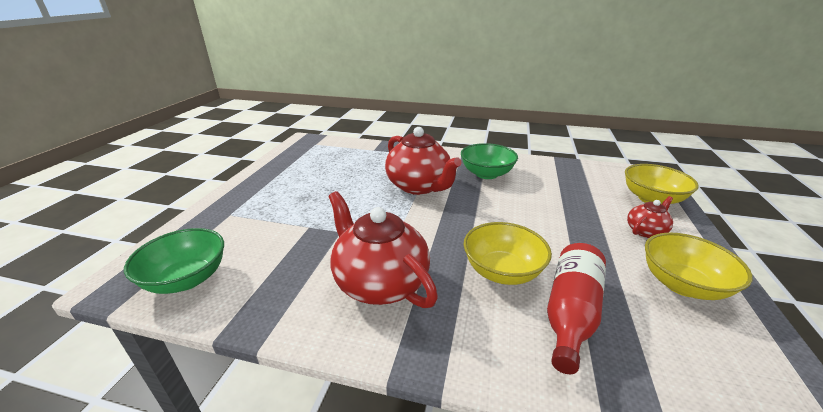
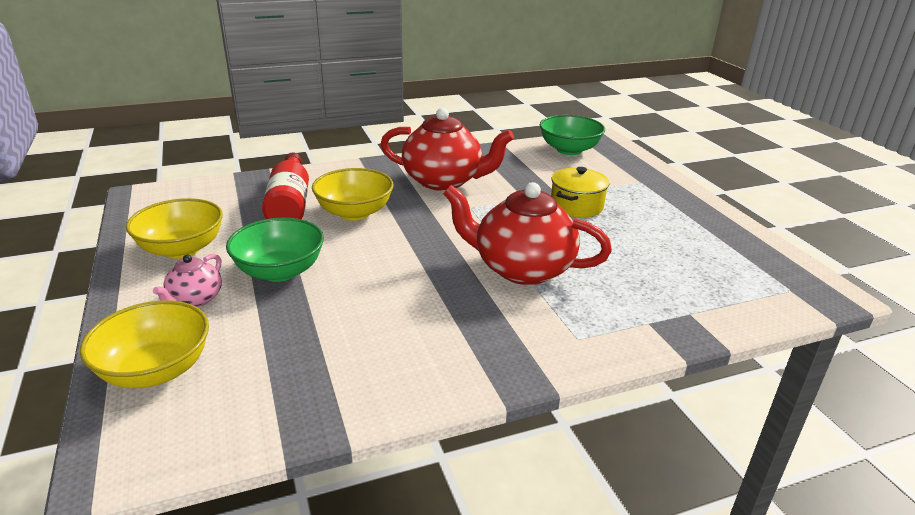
camera: 145 degrees right, 0 degrees up
green bowl [461,143,518,179] -> green bowl moved to [226,218,324,282]
red teapot [627,196,673,238] -> pink teapot [153,254,222,307]
none -> yellow pot [551,167,609,218]

